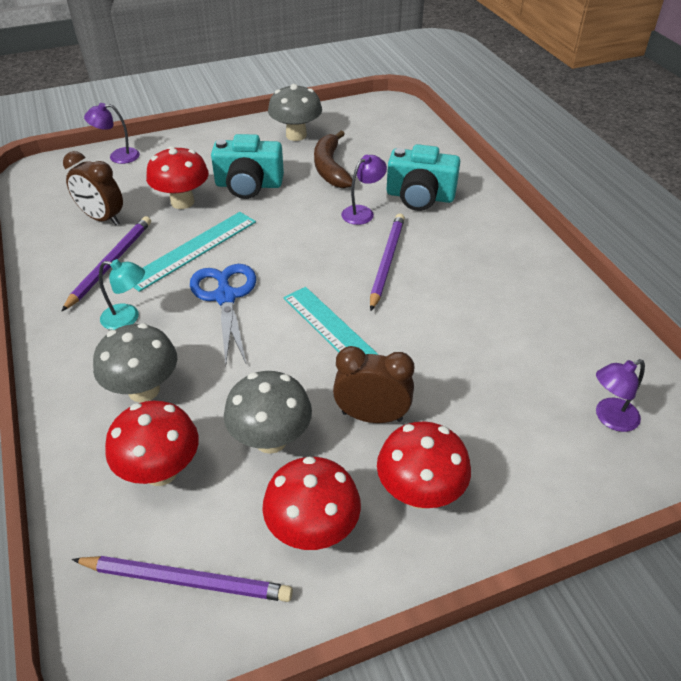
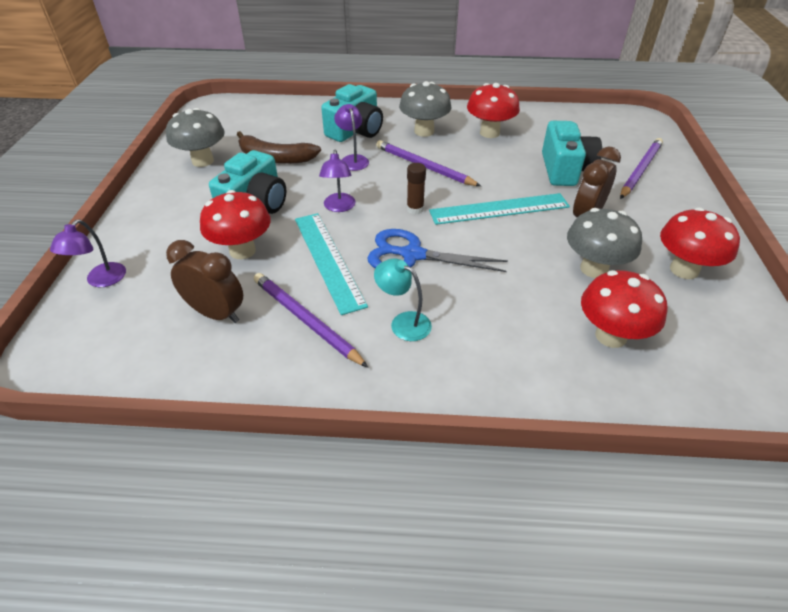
camera: 65 degrees left, 0 degrees up
brown clock [63,151,123,225] -> brown clock turned 120 degrees counterclockwise [166,240,243,323]
purple pencil [72,556,293,602] -> purple pencil moved to [620,138,663,199]
grey mushroom [93,323,177,402] -> grey mushroom moved to [399,81,452,137]
turquoise lamp [99,259,145,330] -> turquoise lamp turned 90 degrees counterclockwise [374,258,432,341]
red mushroom [377,421,471,509] -> red mushroom moved to [467,83,520,138]
purple lamp [596,359,645,432] -> purple lamp moved to [319,150,355,212]
none -> brown glue stick [407,163,426,215]
none -> turquoise camera [542,121,602,186]

